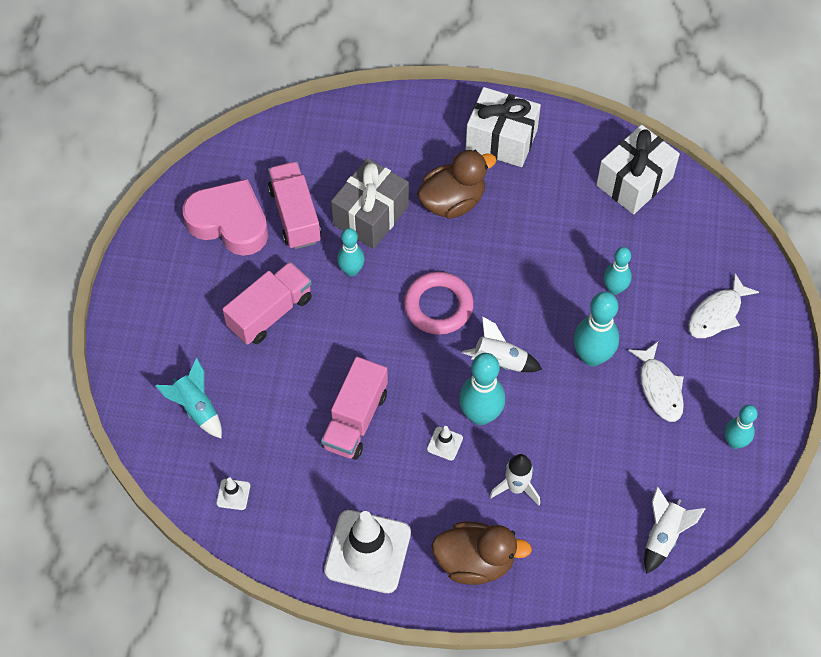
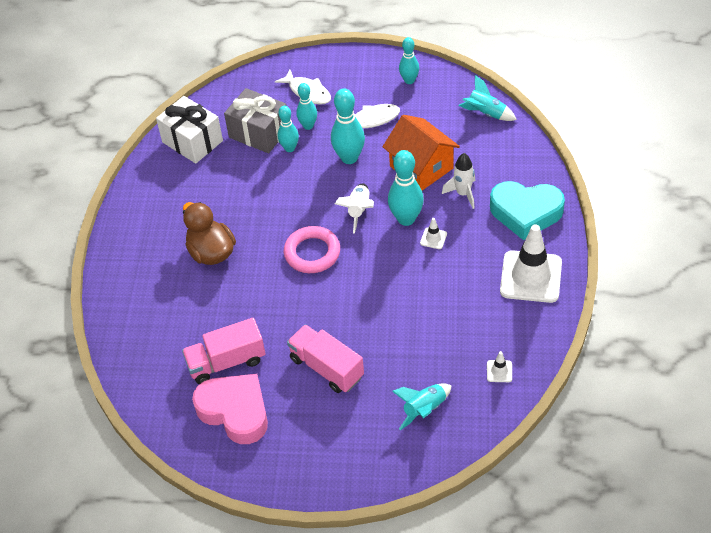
camera: 90 degrees left, 10 degrees down
pink heart [182,179,268,256] -> pink heart turned 105 degrees clockwise [192,374,268,444]
pink truck [321,357,388,460] -> none
grey gift [331,158,409,249] -> grey gift moved to [224,88,286,153]
turquoise bowling pin [337,228,365,276] -> turquoise bowling pin moved to [296,83,317,130]
brown duck [432,522,532,585] -> turquoise heart [490,181,565,240]
white gift [466,87,541,167] -> none
white rocket [644,486,705,574] -> turquoise rocket [459,75,517,121]
none -> orange house [383,115,460,190]

